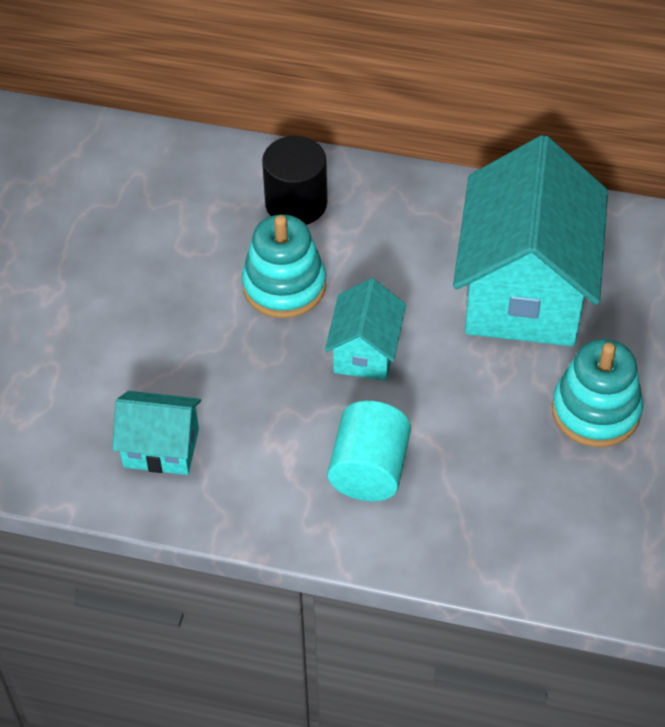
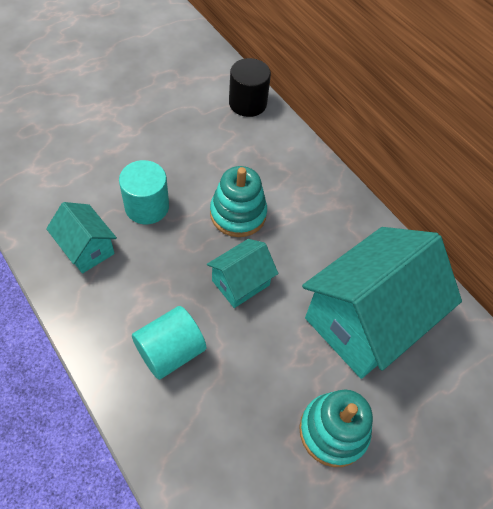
camera: 35 degrees right, 5 degrees up
black cylinder [262,136,327,225] -> black cylinder moved to [229,58,271,117]
none -> turquoise cylinder [119,160,169,224]

